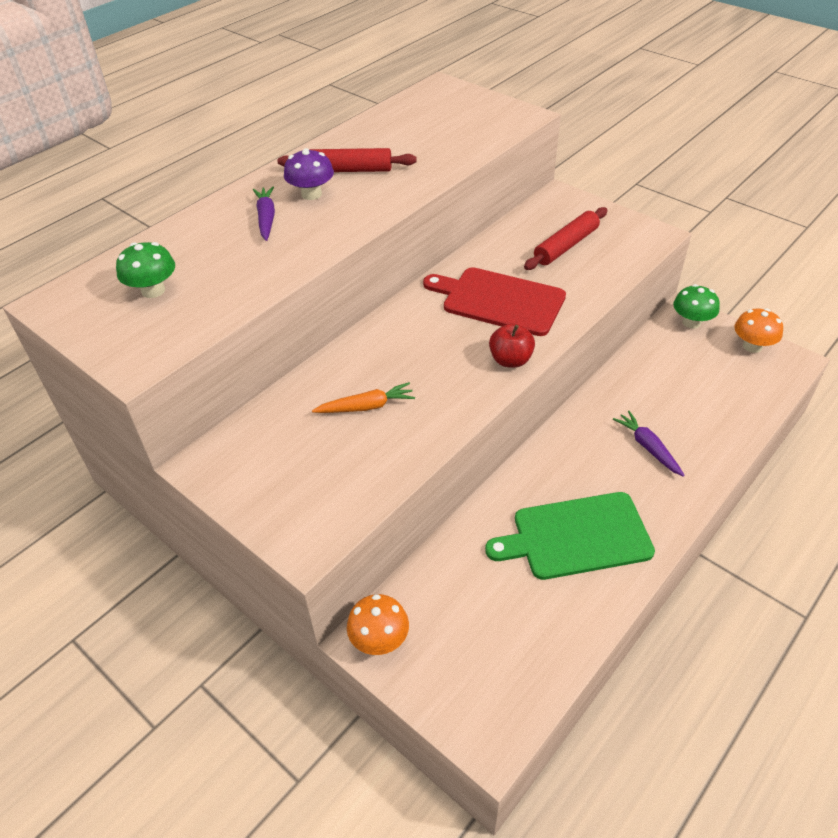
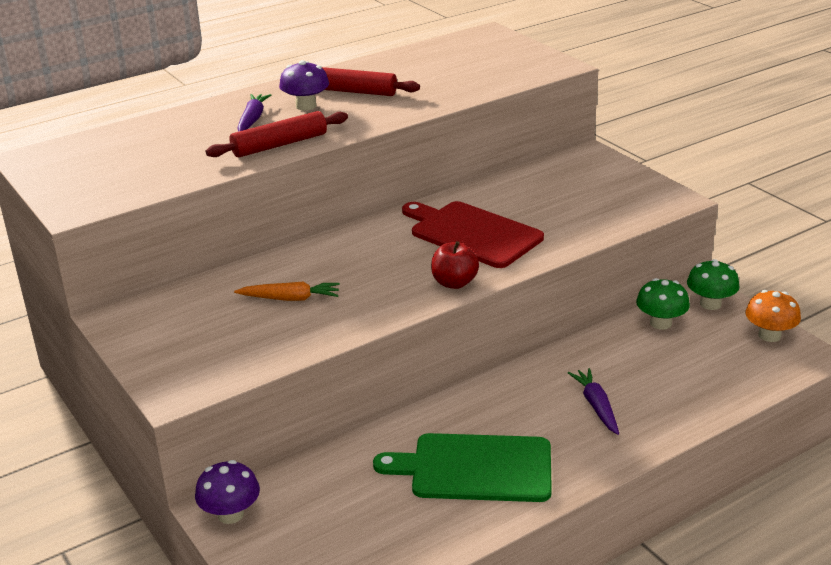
camera: 15 degrees right, 15 degrees down
green mushroom [116,242,175,298] -> green mushroom moved to [636,278,690,330]
orange mushroom [347,594,409,655] -> purple mushroom [195,460,260,524]
red rolling pin [524,207,607,270] -> red rolling pin moved to [206,111,348,157]

